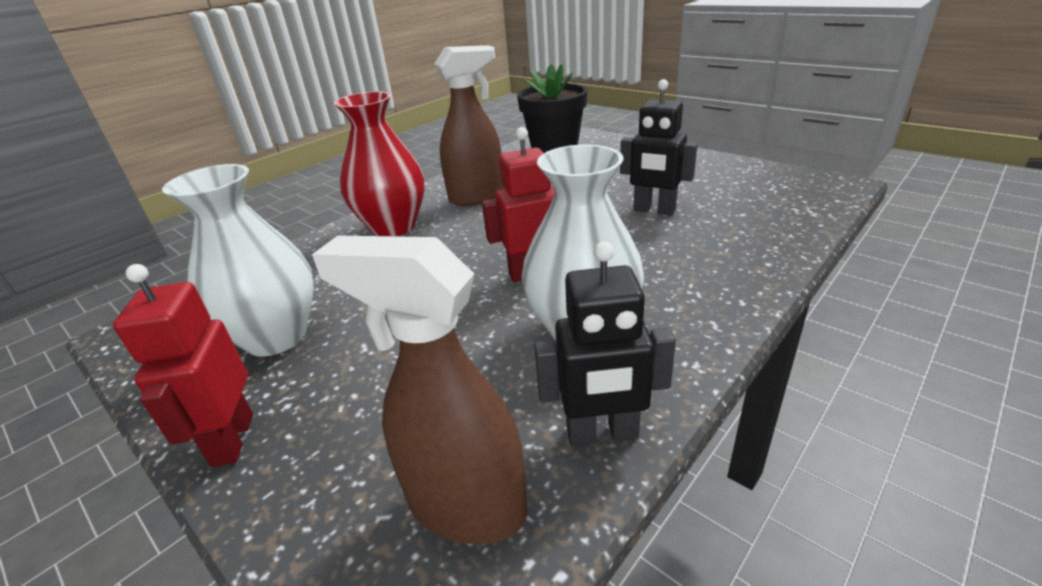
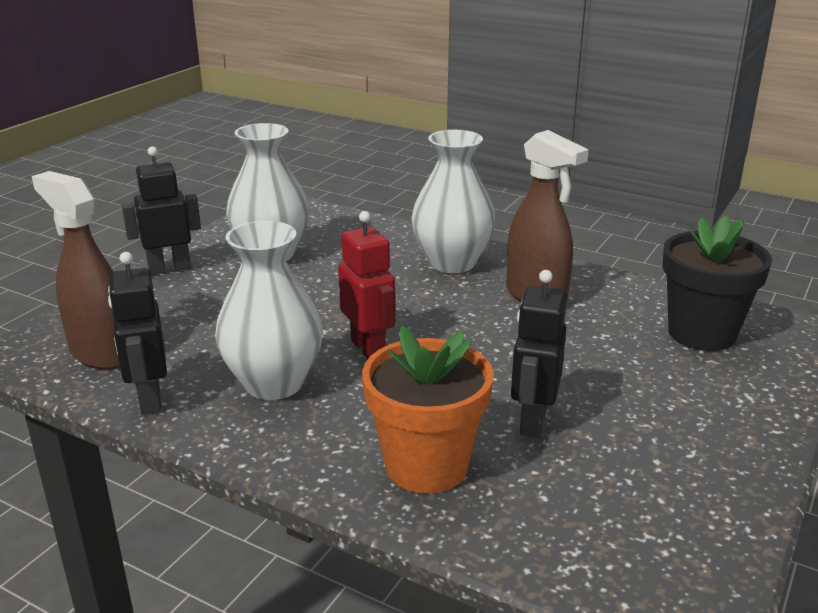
camera: 75 degrees right, 5 degrees down
red robot [113,264,253,467] -> black robot [122,146,201,275]
brown spray bottle [312,236,528,544] -> brown spray bottle turned 60 degrees counterclockwise [32,171,120,370]
red vase [334,91,425,236] -> white vase [411,130,496,273]
none -> orange flower pot [362,326,494,494]

